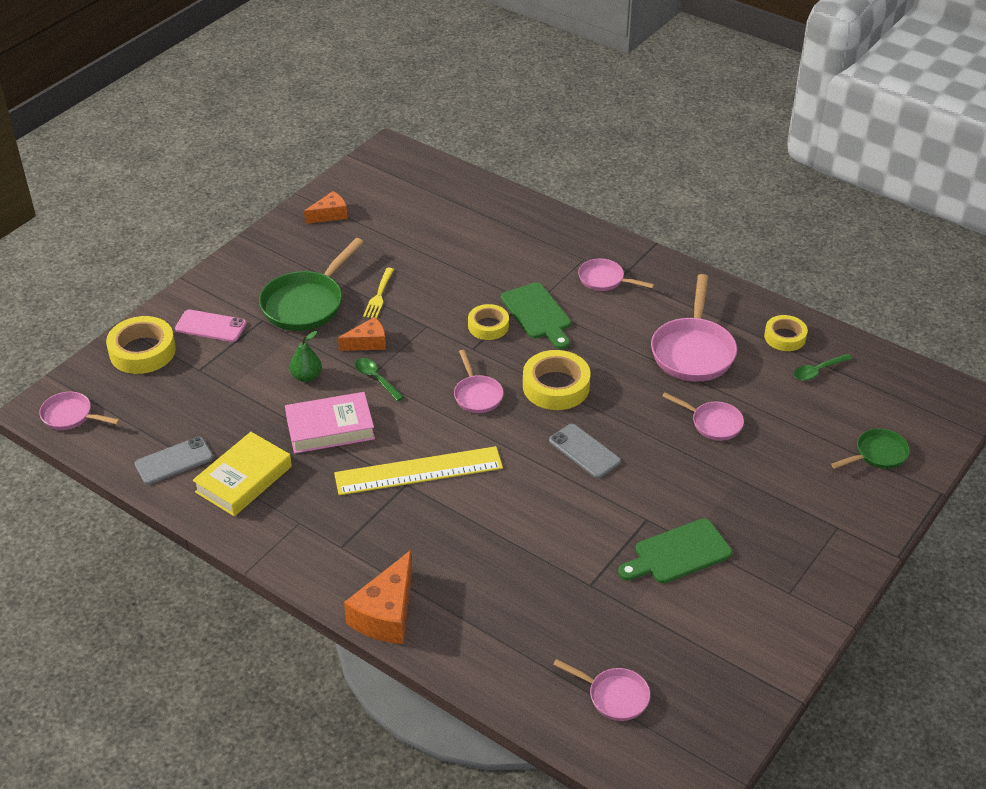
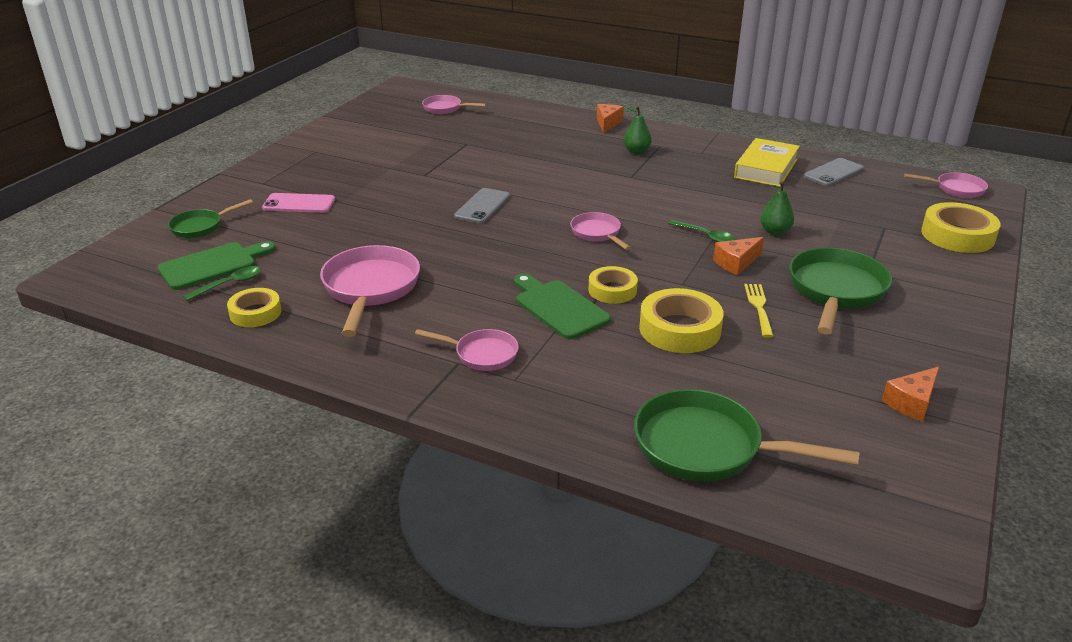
camera: 170 degrees right, 10 degrees down
pink phone [175,309,247,342] -> pink phone moved to [262,193,335,213]
pink book [285,392,375,454] -> none
yellow ruler [334,446,503,495] -> none
orange cheese [344,550,412,644] -> orange cheese [597,104,624,133], size x0.61
yellow tape [523,350,591,410] -> yellow tape moved to [639,288,724,353]
grey phone [549,424,621,478] -> grey phone turned 75 degrees clockwise [454,188,510,224]
green cutting board [618,519,732,583] -> green cutting board moved to [158,241,276,290]
pink pan [662,392,744,441] -> none
none -> green pear [623,106,652,154]
none -> green pan [634,389,860,482]

